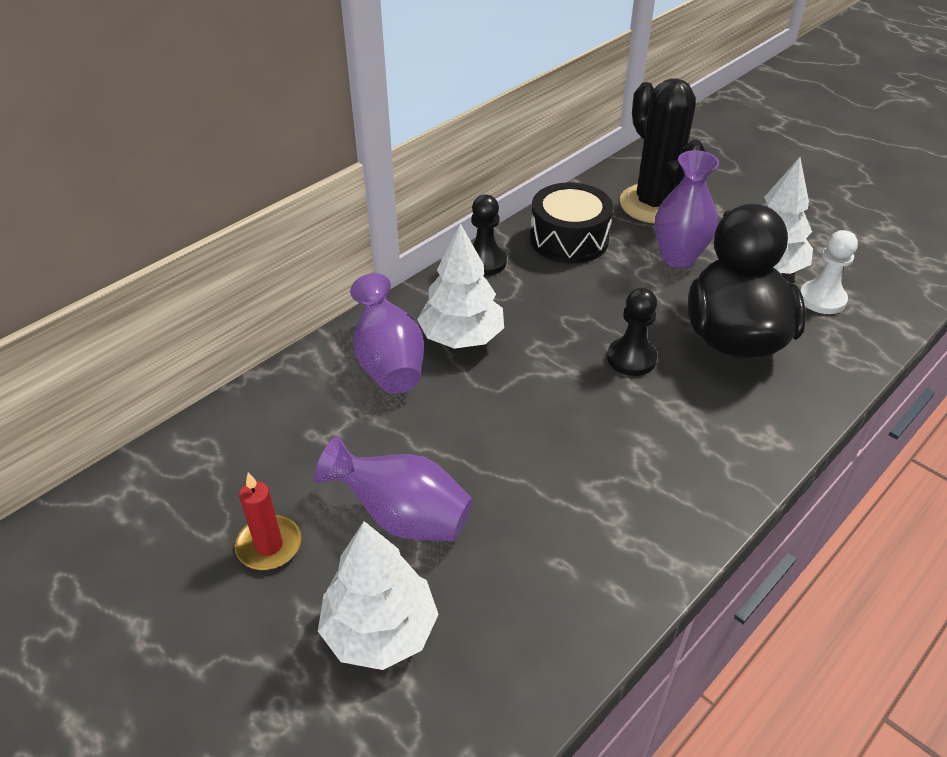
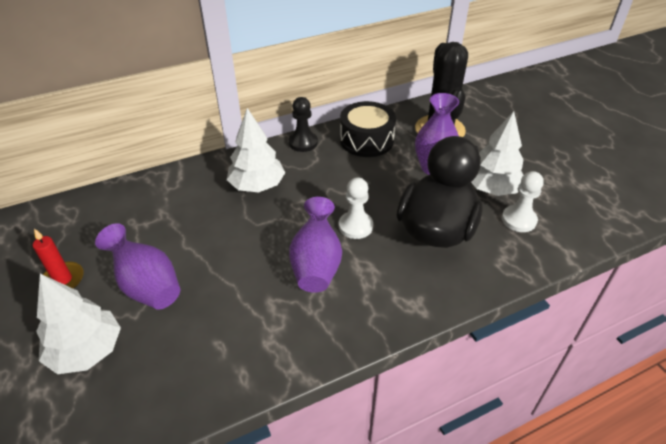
camera: 20 degrees right, 0 degrees up
purple vase [350,273,424,394] -> purple vase moved to [289,197,342,293]
black pawn [607,288,658,376] -> white pawn [339,177,373,239]

